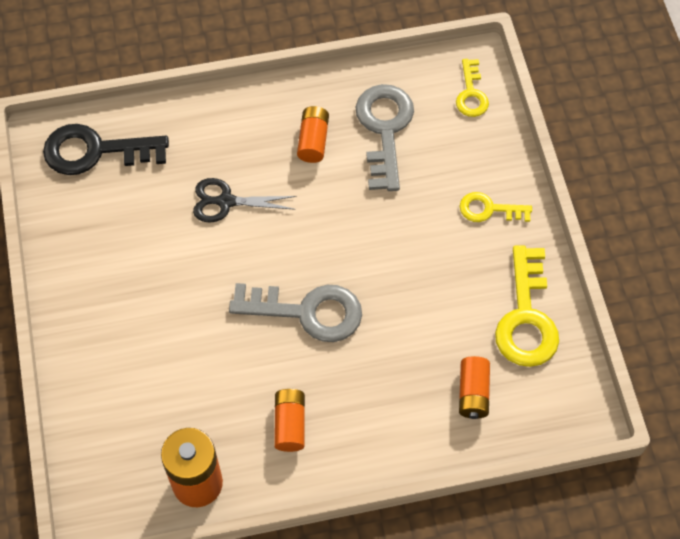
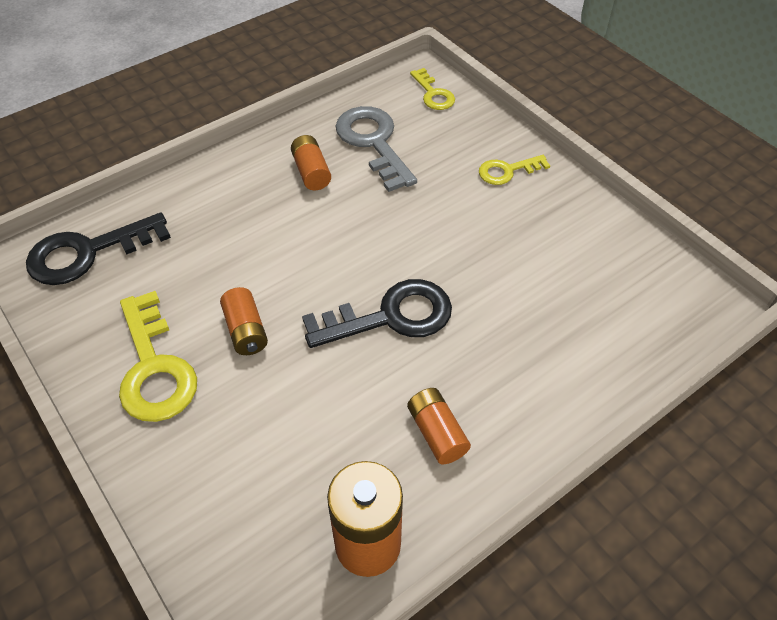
camera: 25 degrees left, 10 degrees down
black scissors [193,178,297,223] -> none
grey key [229,283,362,342] -> black key [302,279,452,348]
orange battery [459,356,490,419] -> orange battery moved to [220,287,268,355]
yellow key [495,245,559,367] -> yellow key moved to [119,291,197,422]

